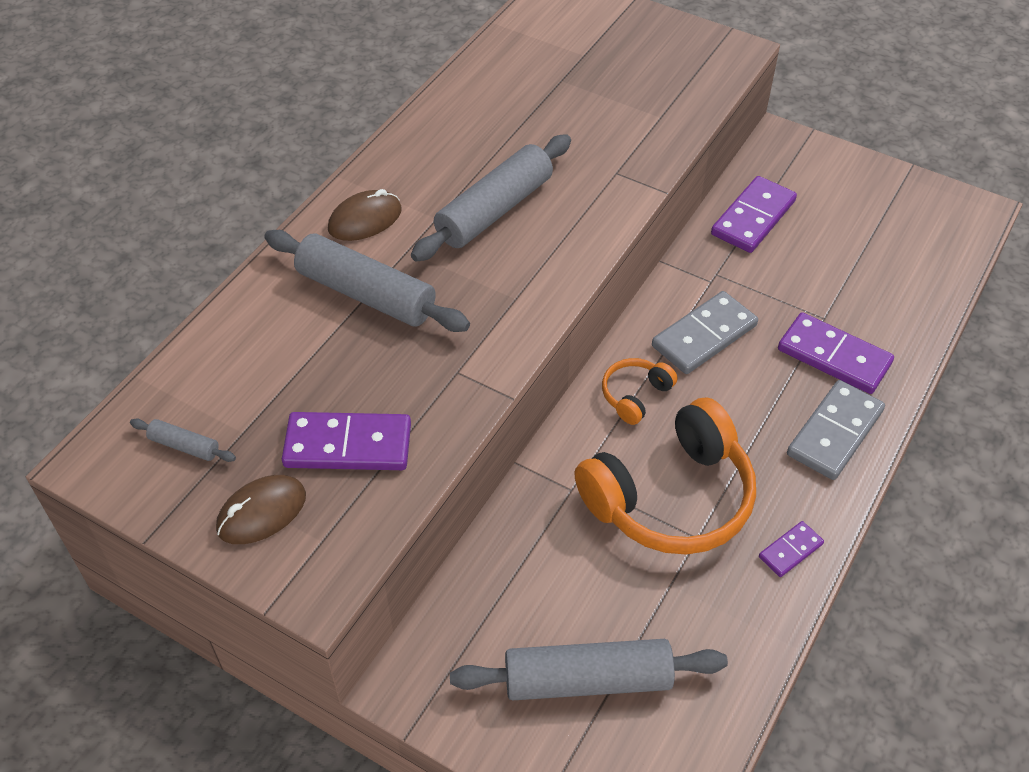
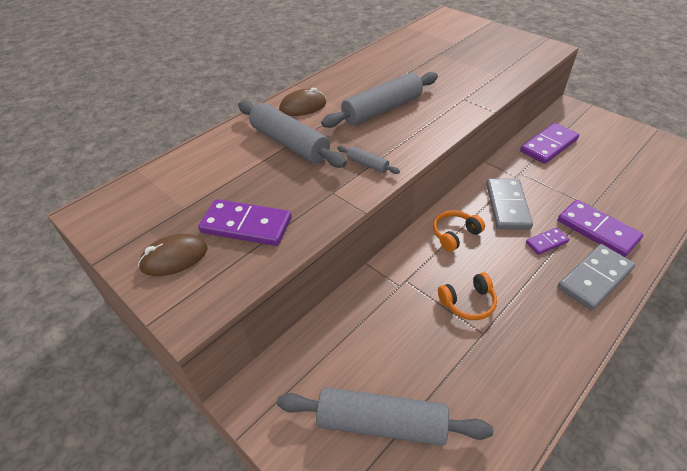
camera: 15 degrees right, 5 degrees down
grey rolling pin [130,418,236,462] -> grey rolling pin moved to [337,146,400,174]
orange headphones [574,397,756,555] -> orange headphones [438,272,497,320], size x0.46
grey domino [652,291,758,374] -> grey domino turned 60 degrees counterclockwise [486,179,533,230]
purple domino [759,521,824,577] -> purple domino moved to [526,228,569,255]

